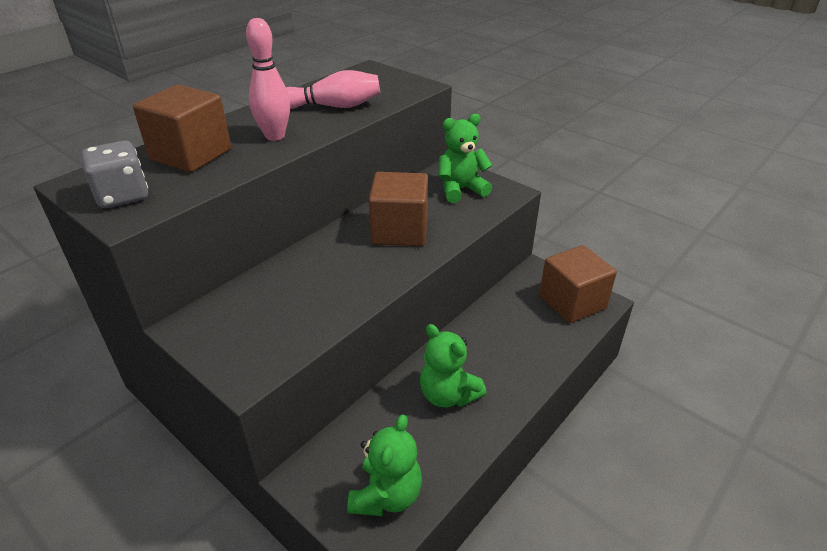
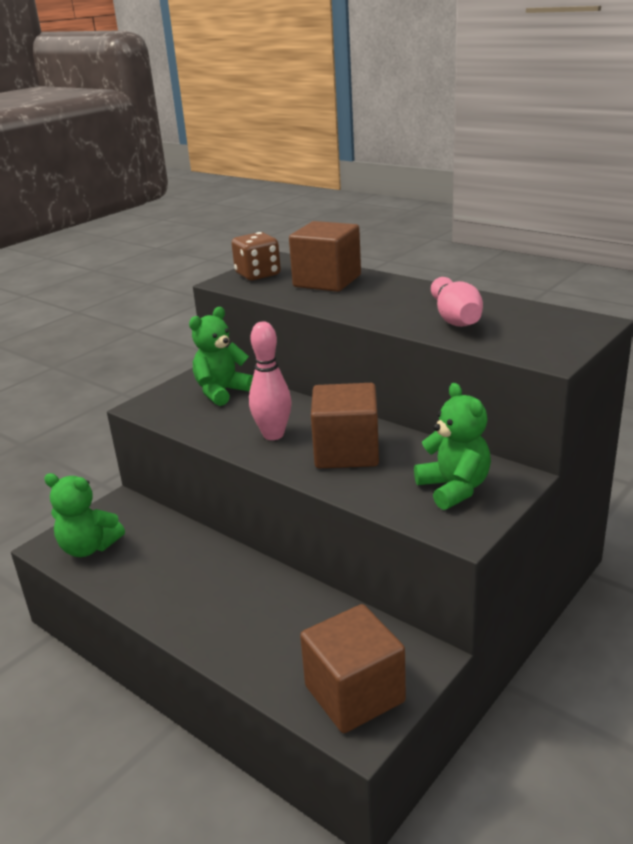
camera: 90 degrees right, 10 degrees down
grey dice [81,141,148,208] -> brown dice [231,232,281,280]
pink bowling pin [246,18,290,141] -> pink bowling pin moved to [249,321,292,440]
green teddy bear [420,324,486,408] -> green teddy bear moved to [189,307,253,406]

